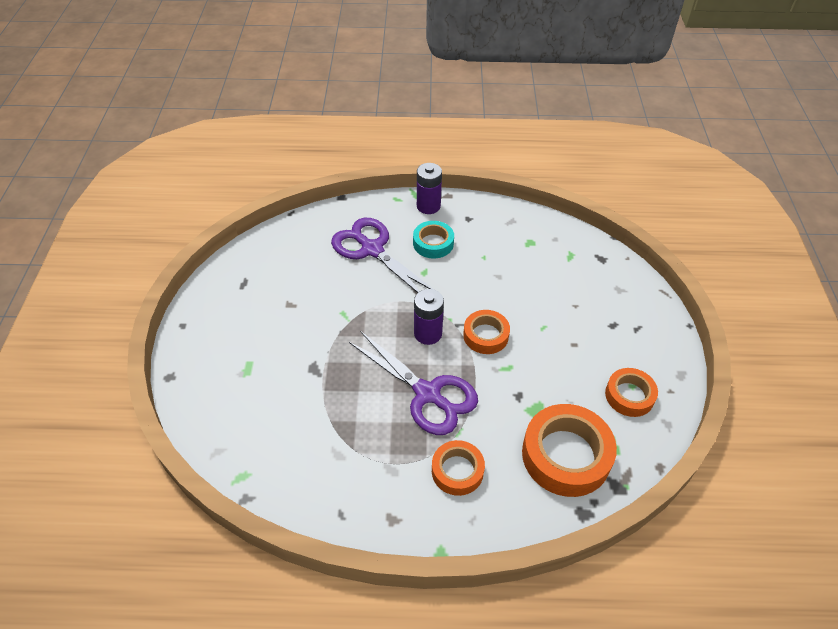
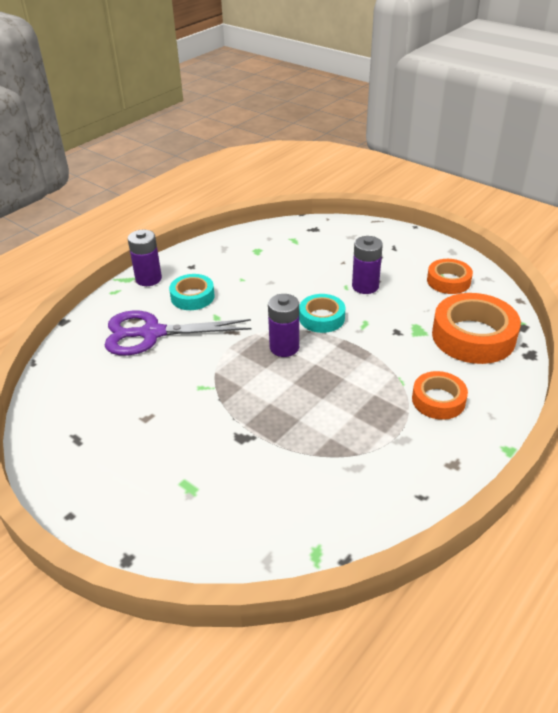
camera: 50 degrees left, 10 degrees down
purple scissors [349,331,478,435] -> none
orange tape [463,310,510,354] -> turquoise tape [299,294,346,333]
none -> purple battery [352,236,383,294]

